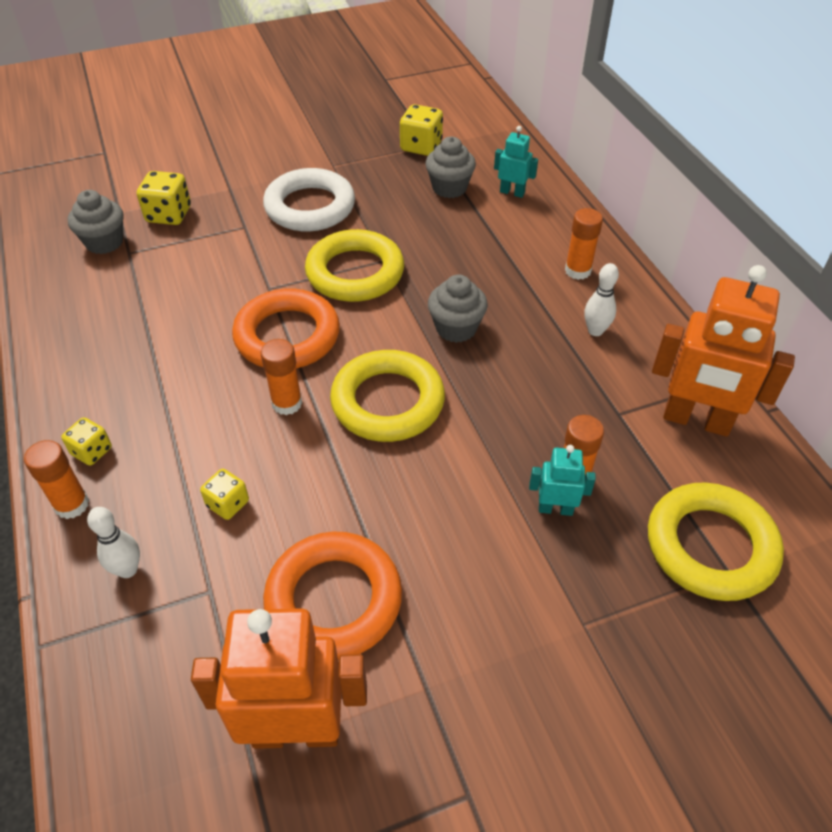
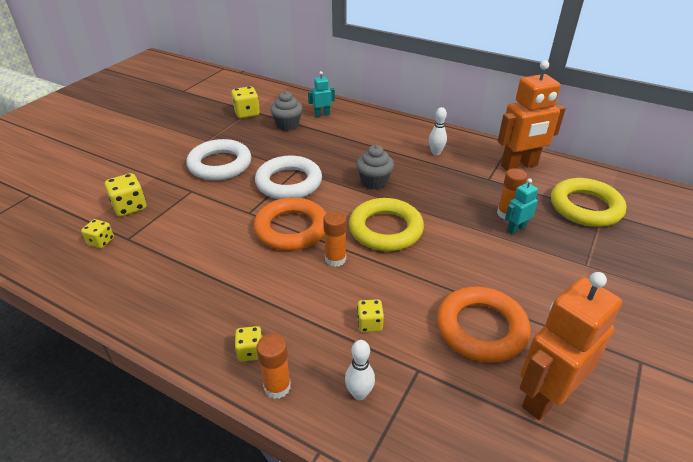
camera: 40 degrees left, 10 degrees down
grey cupcake [68,190,124,254] -> yellow dice [81,219,114,248]
yellow ring [305,229,404,302] -> white ring [255,155,322,199]
orange glue stick [565,208,603,280] -> none

